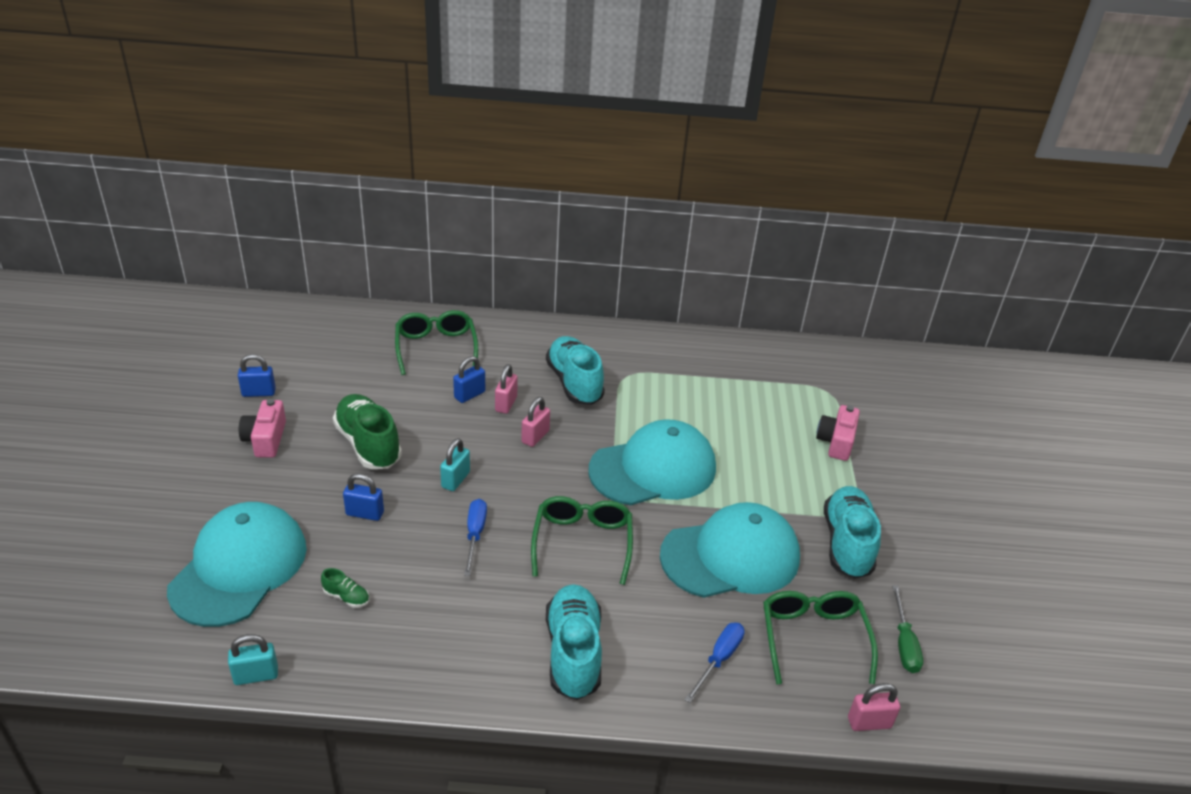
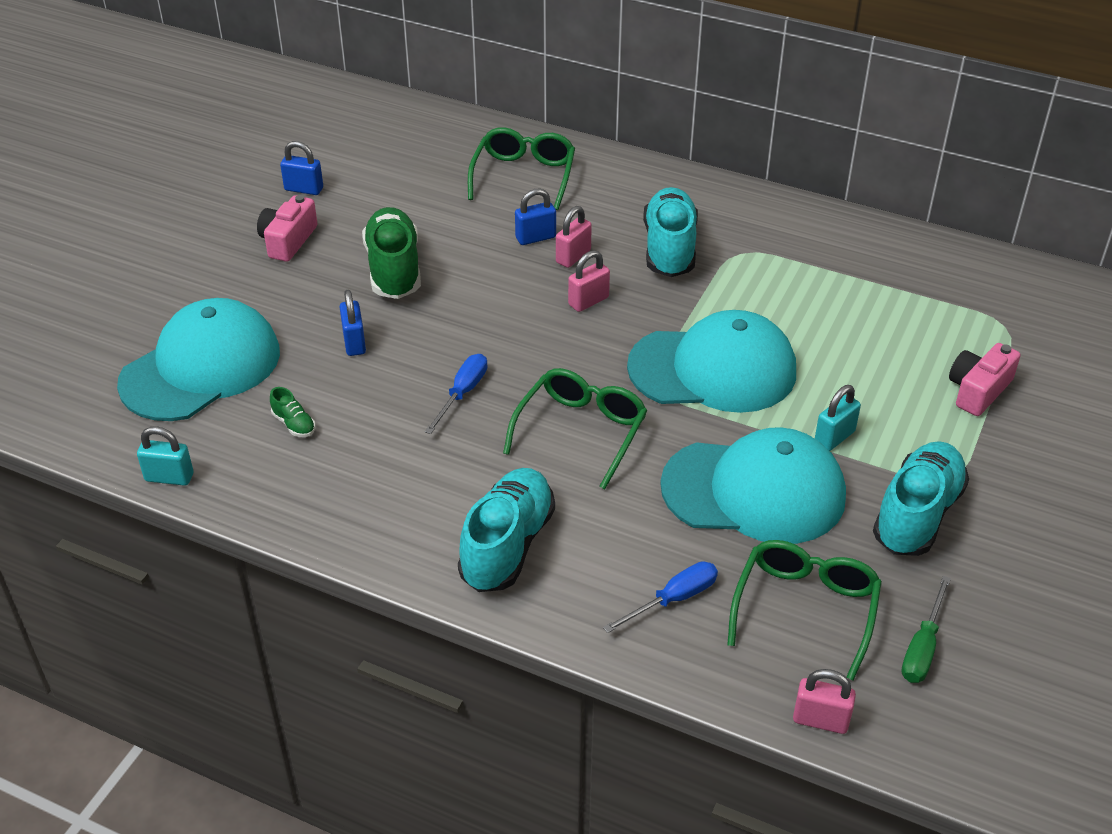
camera: 25 degrees right, 5 degrees up
blue padlock [343,473,384,521] -> blue padlock turned 45 degrees clockwise [340,290,366,356]
turquoise padlock [440,438,470,491] -> turquoise padlock moved to [815,385,861,451]

